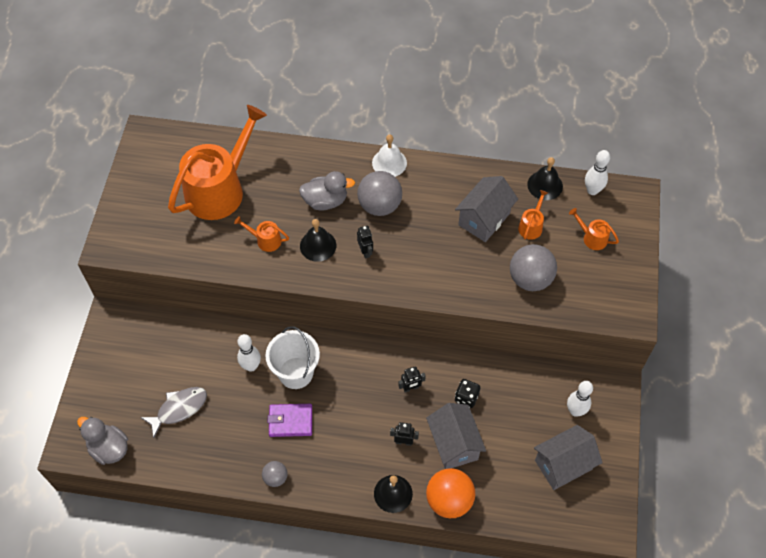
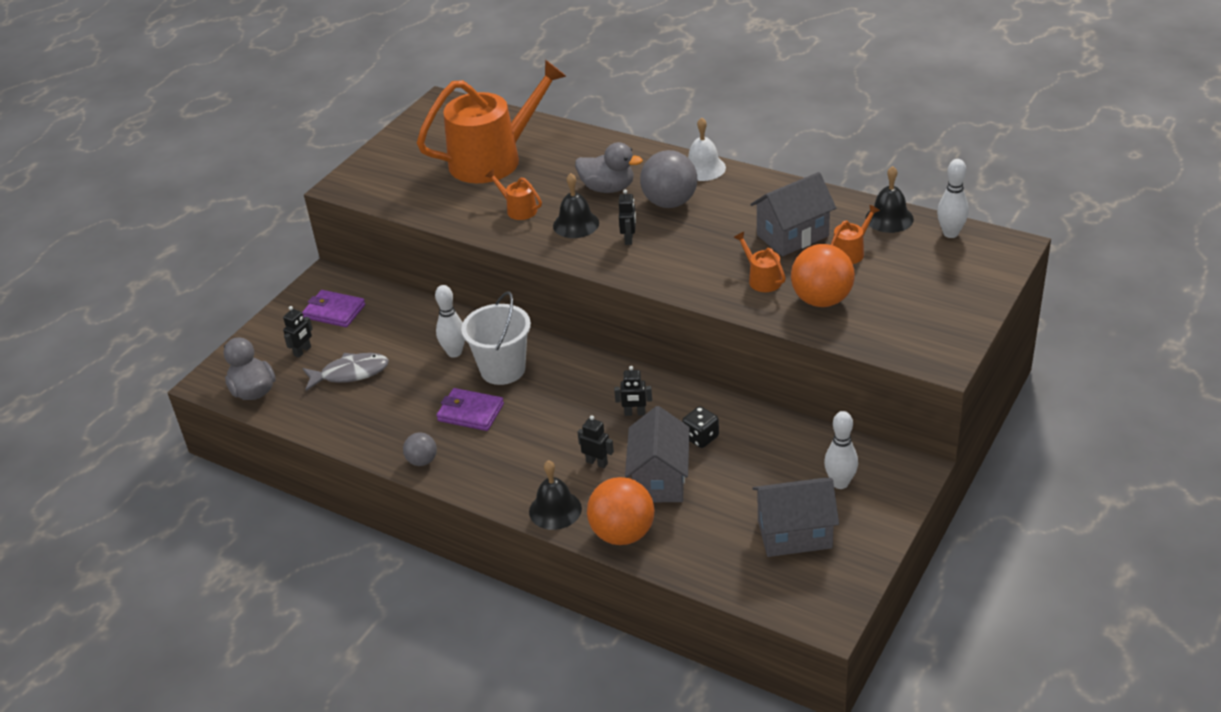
camera: 25 degrees right, 20 degrees down
grey ball [510,244,557,291] -> orange ball [791,244,855,307]
orange watering can [569,208,619,250] -> orange watering can moved to [734,232,786,292]
none -> black robot [283,306,313,358]
none -> purple wallet [302,290,365,327]

